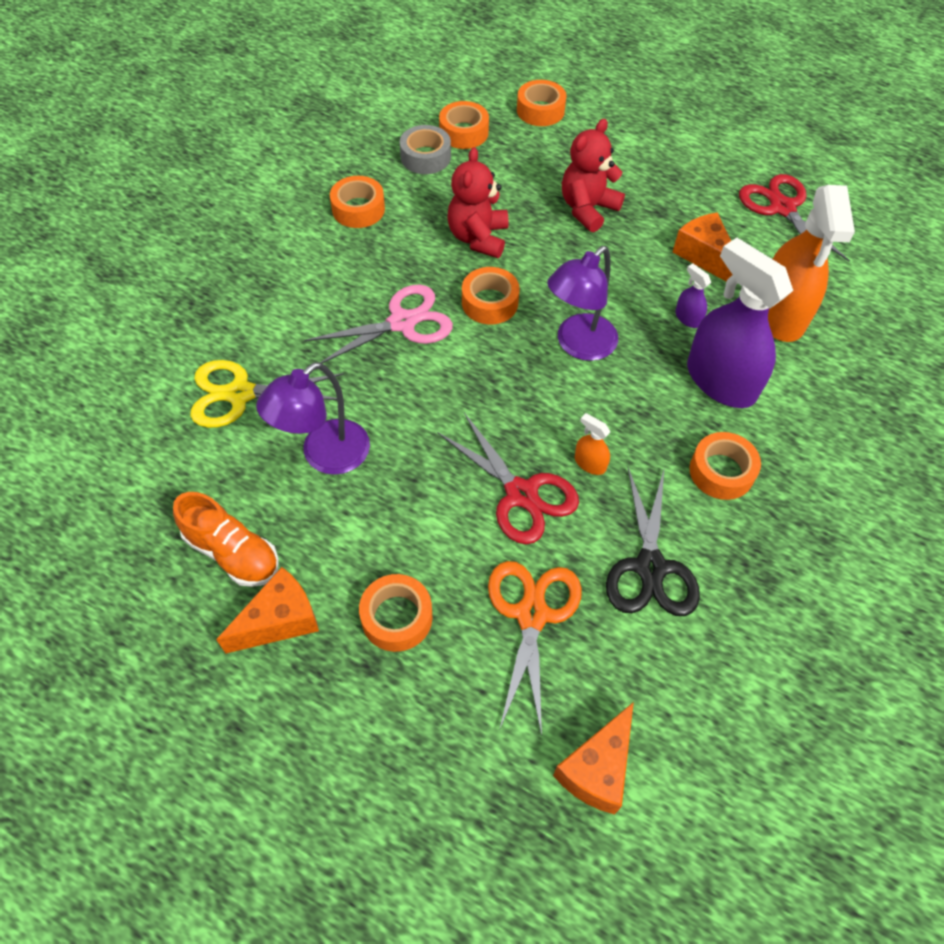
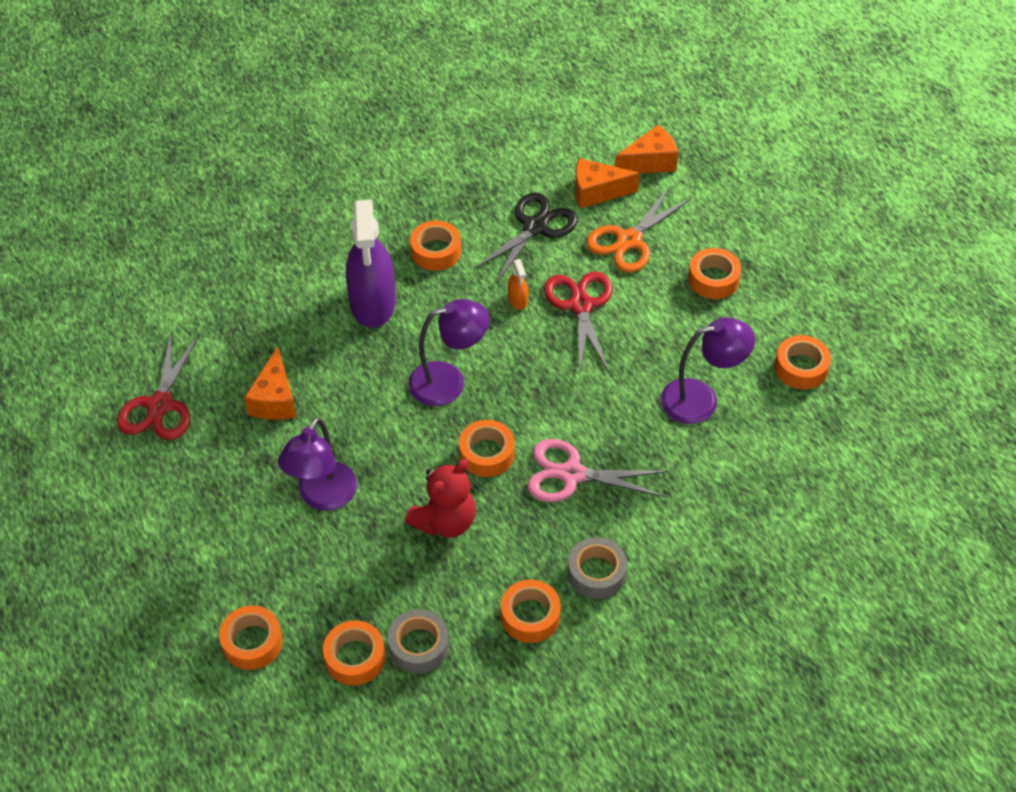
camera: 145 degrees left, 5 degrees down
orange shoe [173,492,279,587] -> orange tape [775,335,831,390]
yellow scissors [190,360,344,428] -> none
orange cheese [216,567,319,654] -> orange cheese moved to [575,158,640,208]
red teddy bear [562,119,625,232] -> purple lamp [278,417,357,511]
purple spray bottle [675,263,711,328] -> none
orange spray bottle [768,185,855,342] -> none
none -> grey tape [568,537,627,599]

